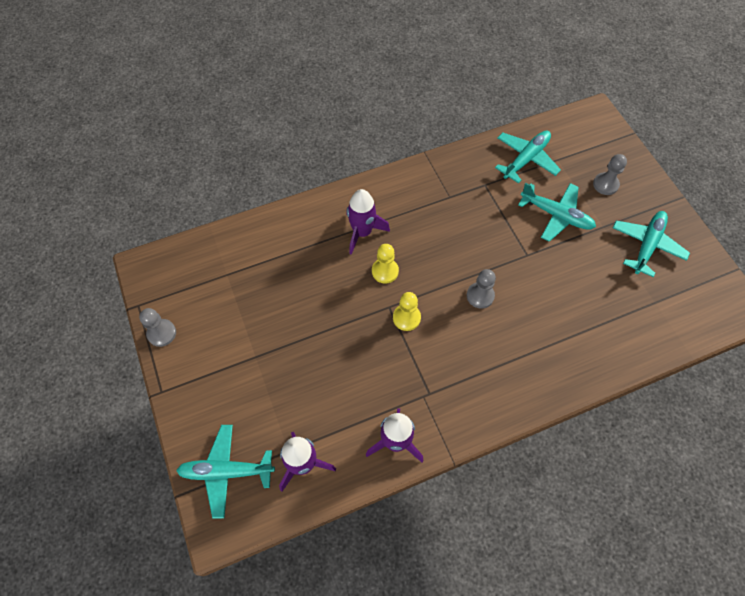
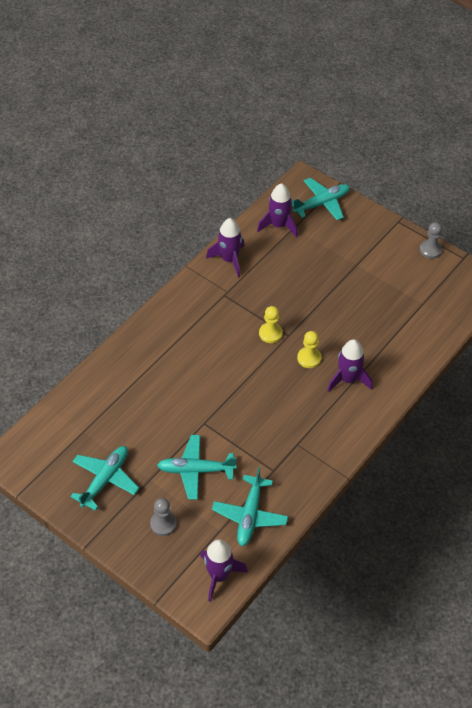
camera: 150 degrees right, 10 degrees down
grey pawn [467,269,496,309] -> none
turquoise plane [613,211,690,277] -> turquoise plane turned 150 degrees counterclockwise [70,446,139,511]
none -> purple rocket [200,539,248,602]

